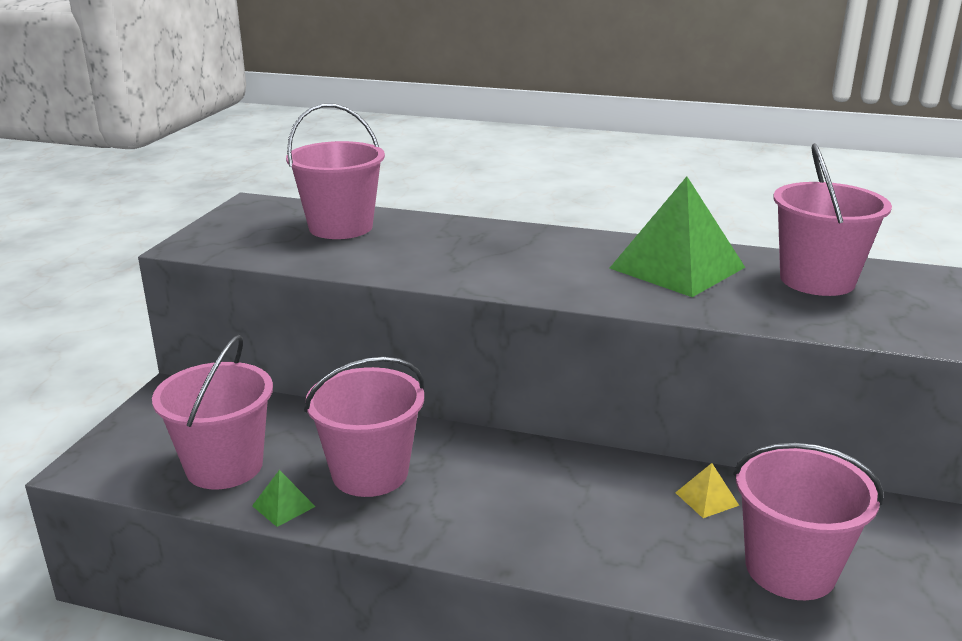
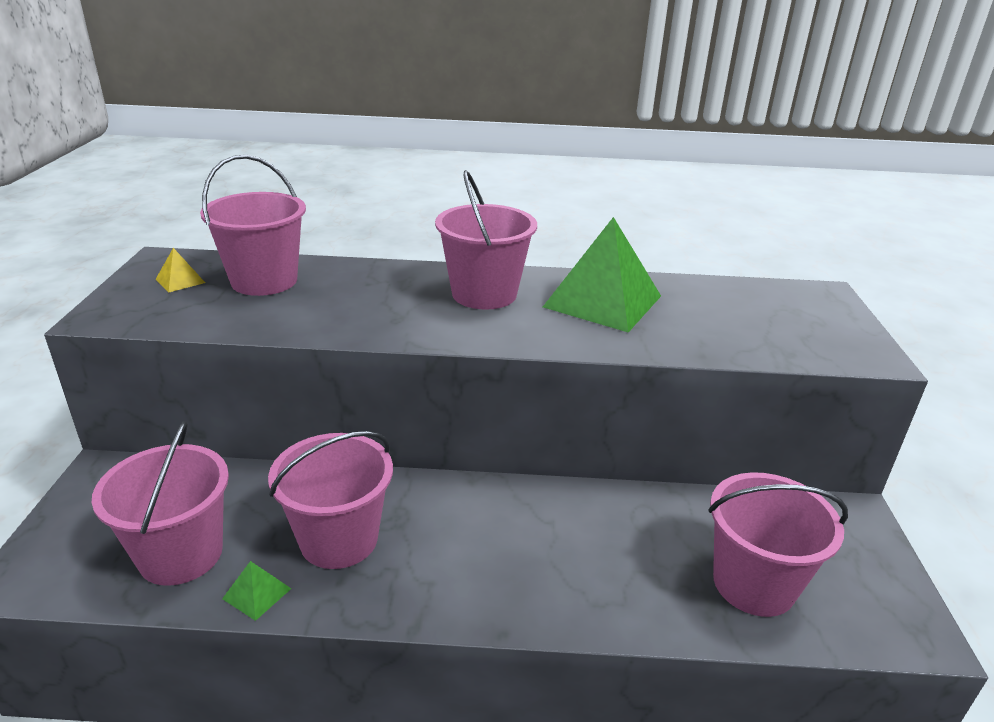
camera: 15 degrees left, 5 degrees up
yellow pyramid [675,463,739,518] -> yellow pyramid moved to [156,248,205,293]
pink bucket [773,143,892,296] -> pink bucket moved to [435,170,537,310]

